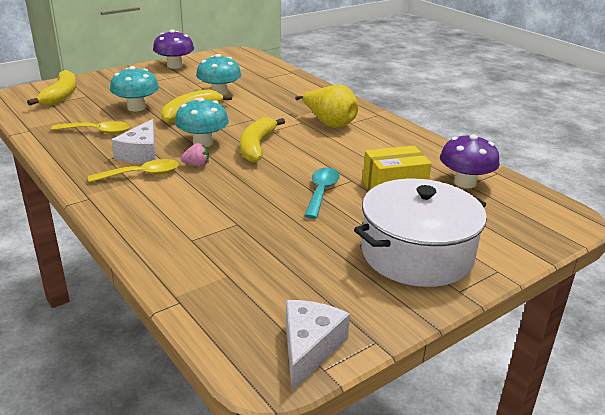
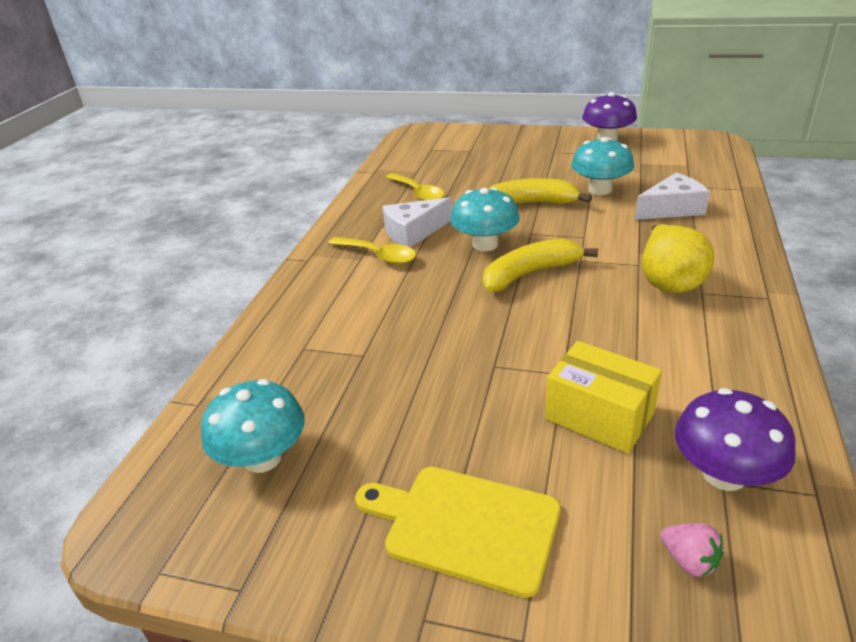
camera: 55 degrees right, 5 degrees up
yellow banana [27,70,76,106] -> none
turquoise mushroom [110,66,159,111] -> turquoise mushroom moved to [201,379,305,473]
pink strawberry [181,143,209,167] -> pink strawberry moved to [661,523,723,577]
white cheese [286,300,350,391] -> white cheese moved to [634,173,710,220]
turquoise spoon [304,168,340,219] -> none
white pot [354,179,487,287] -> yellow cutting board [355,467,561,598]

